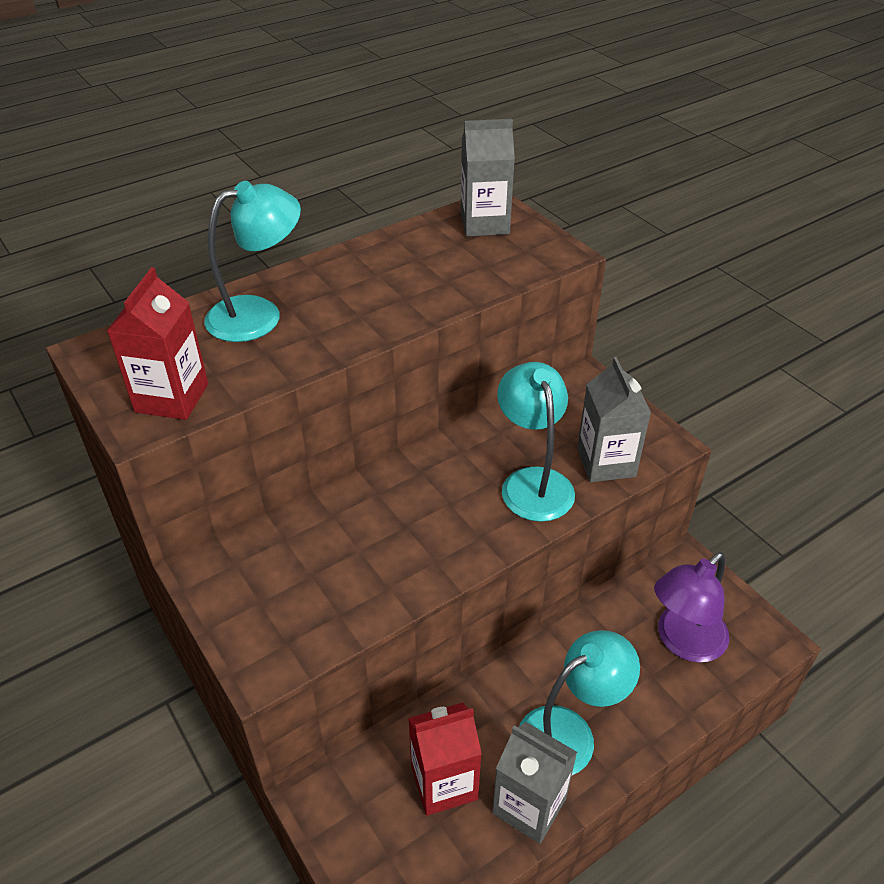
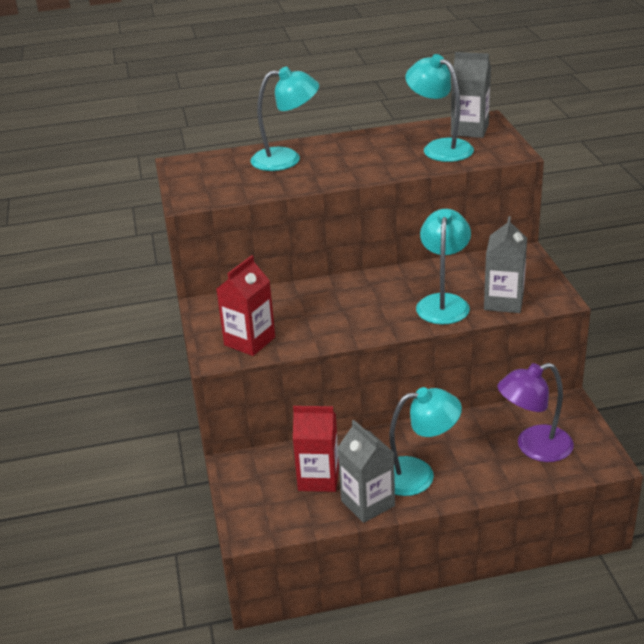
camera: 25 degrees right, 10 degrees down
red carton [107,267,208,420] -> red carton moved to [217,255,275,356]
none -> turquoise lamp [405,54,474,162]

